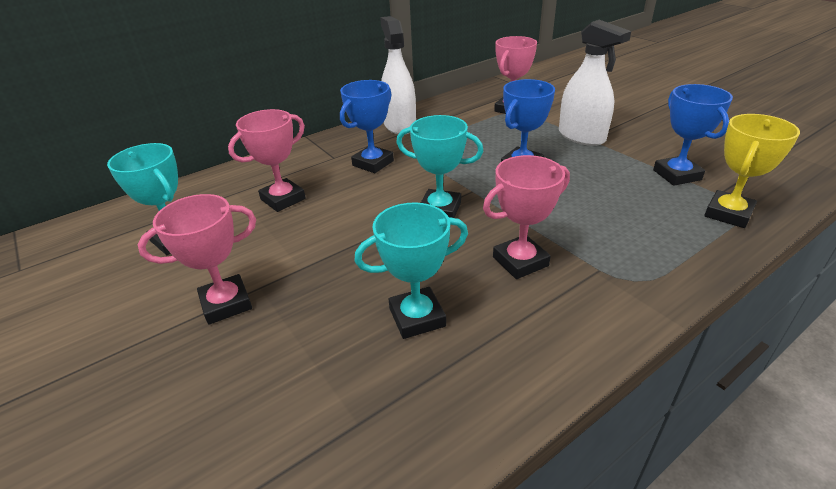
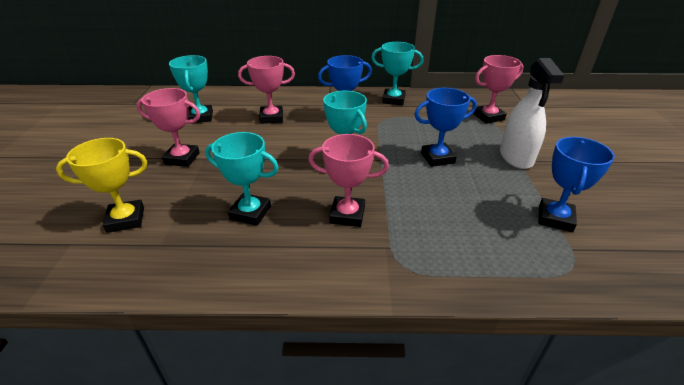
camera: 35 degrees right, 0 degrees up
white spray bottle [380,16,416,135] -> turquoise trophy [371,42,423,105]
yellow trophy [704,114,800,228] -> yellow trophy moved to [56,138,147,233]

